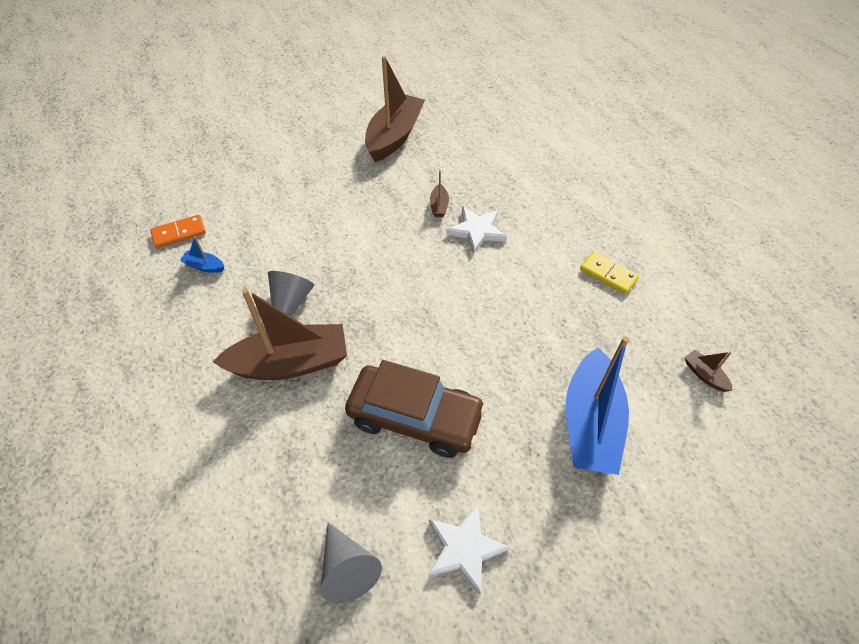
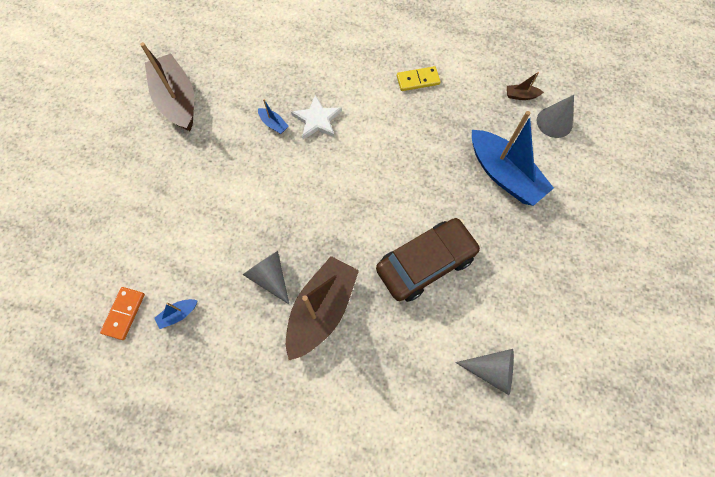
camera: 50 degrees left, 15 degrees up
white star [428,504,510,595] -> none
brown boat [430,170,449,217] -> blue boat [258,99,289,134]
none -> grey cone [537,95,574,138]

